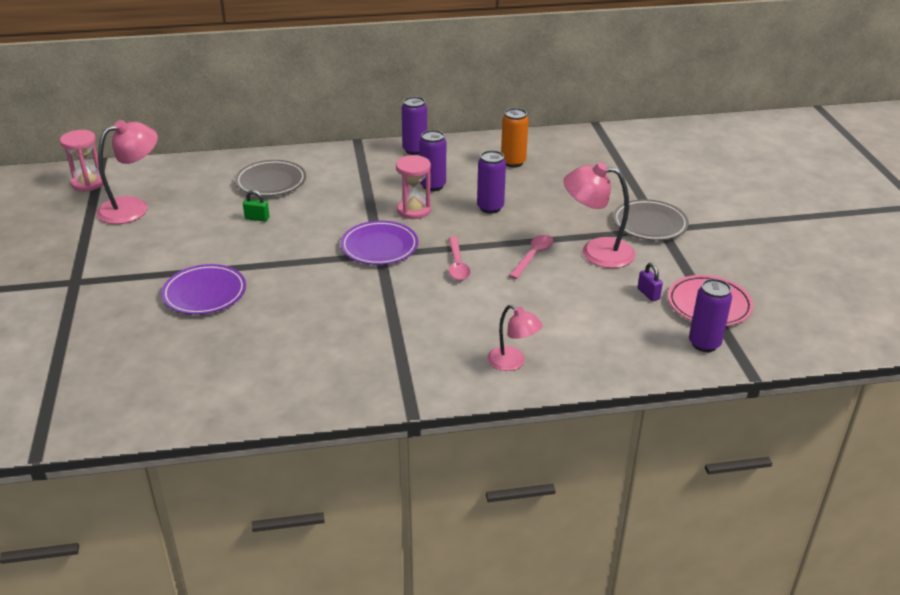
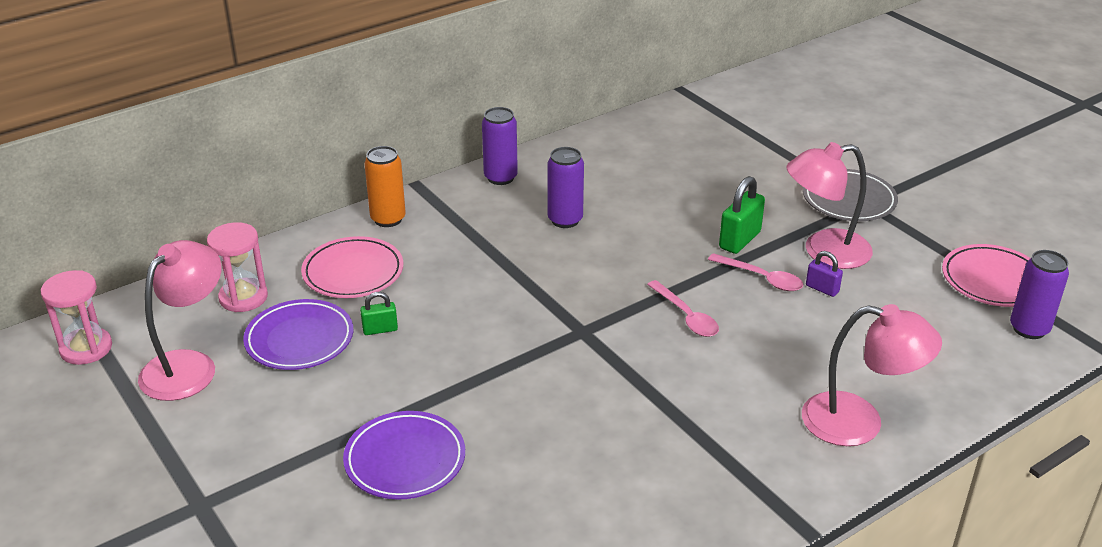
camera: 25 degrees left, 0 degrees up
grey plate [235,160,306,196] -> pink plate [301,236,403,298]
purple plate [340,221,418,265] -> purple plate moved to [243,299,353,370]
pink hourglass [396,155,431,219] -> pink hourglass moved to [207,222,268,312]
purple can [477,150,506,214] -> none
pink lamp [487,305,543,371] -> pink lamp [802,304,942,446], size x1.61
orange can [501,108,529,167] -> orange can moved to [364,146,406,227]
pink spoon [509,235,553,279] -> pink spoon turned 120 degrees clockwise [708,253,803,291]
purple padlock [638,263,663,301] -> purple padlock moved to [806,251,843,297]
none -> green padlock [719,176,765,254]

